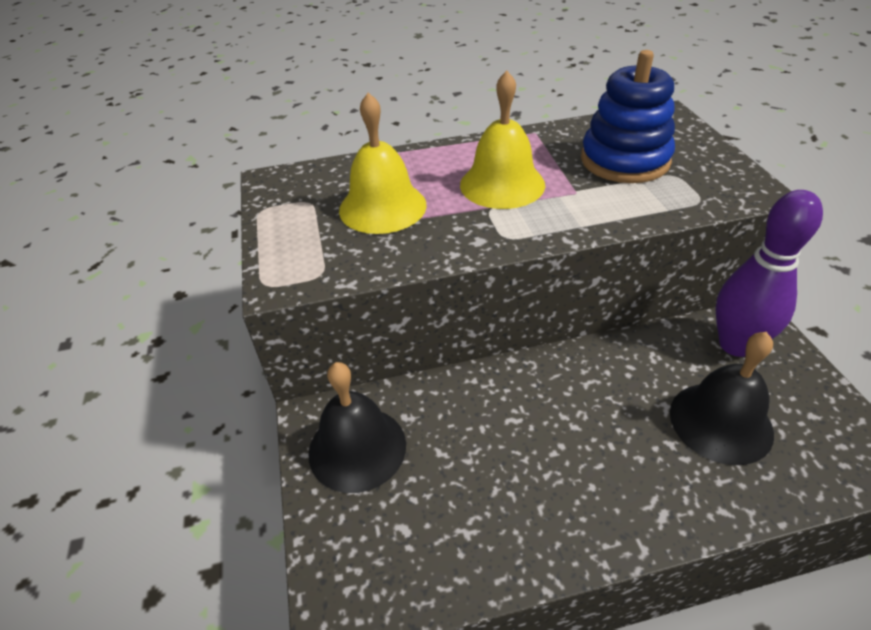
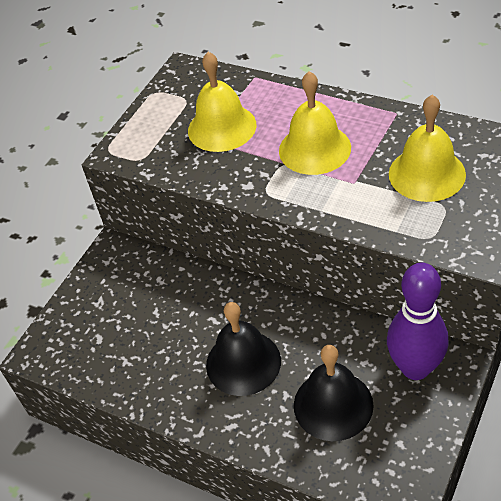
camera: 45 degrees right, 5 degrees up
black bell [308,362,406,493] -> black bell moved to [206,302,281,396]
blue stacking toy [581,50,675,183] -> yellow bell [389,95,466,202]

